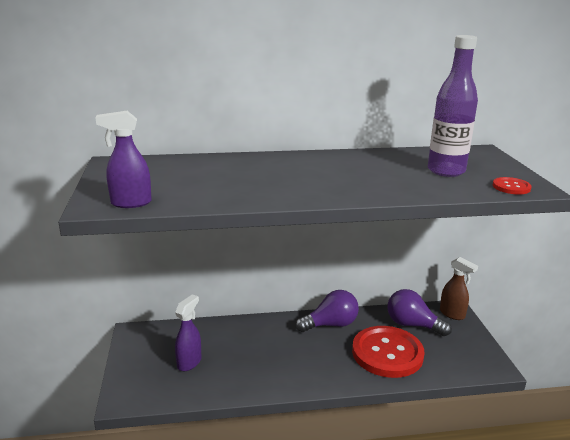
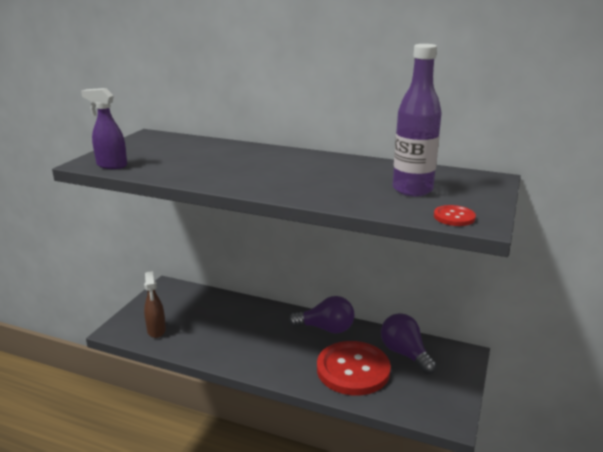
camera: 30 degrees right, 0 degrees up
purple spray bottle [175,294,201,371] -> none
brown spray bottle [440,257,478,320] -> brown spray bottle moved to [144,271,166,338]

